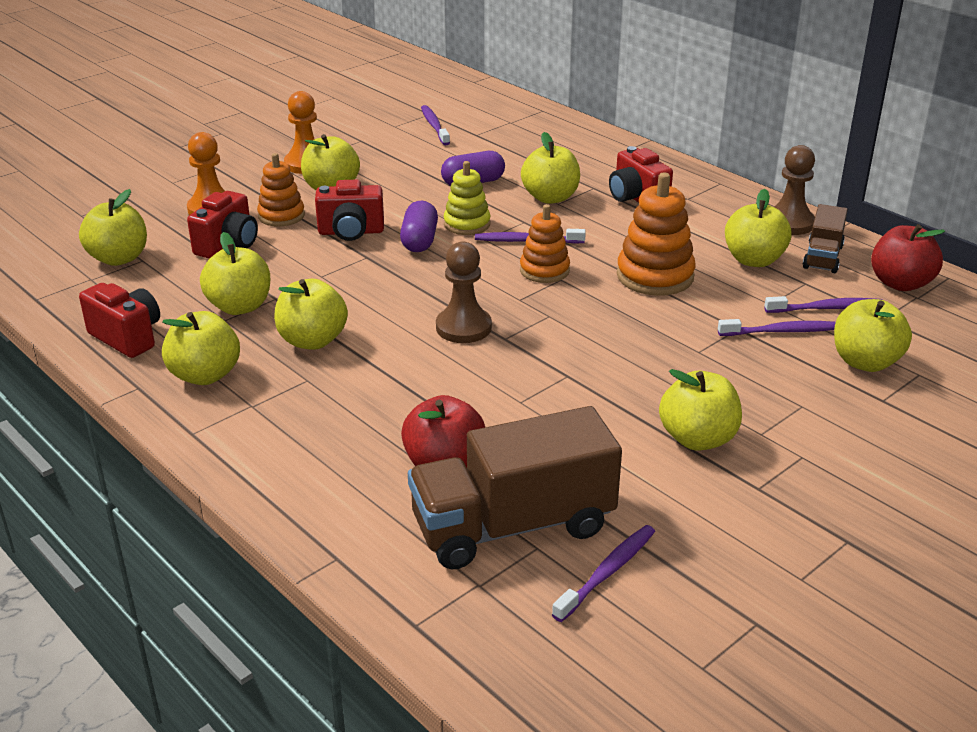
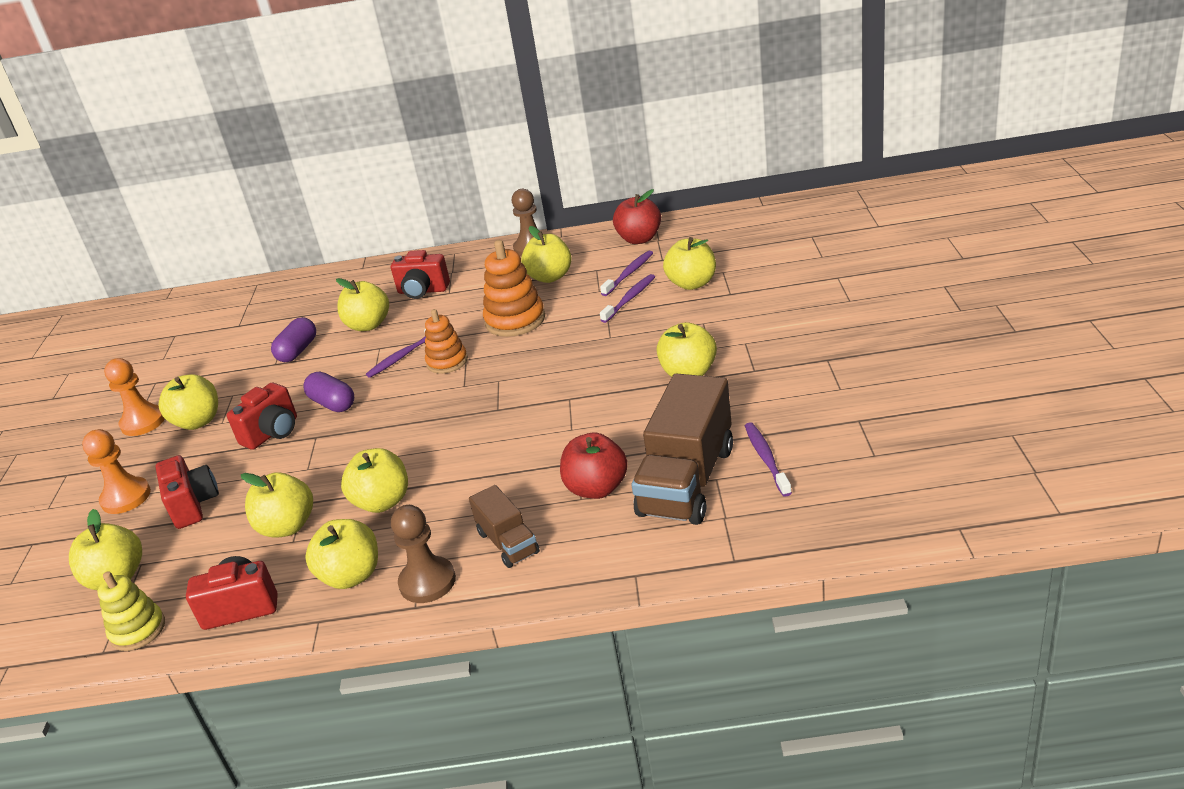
camera: 45 degrees left, 0 degrees up
orange stacking toy [257,153,305,227] -> none
purple toothbrush [421,105,450,145] -> none
brown pawn [436,242,492,343] -> brown pawn moved to [391,505,456,603]
yellow stacking toy [444,161,491,235] -> yellow stacking toy moved to [97,571,165,651]
brown truck [803,204,848,273] -> brown truck moved to [469,485,540,568]

